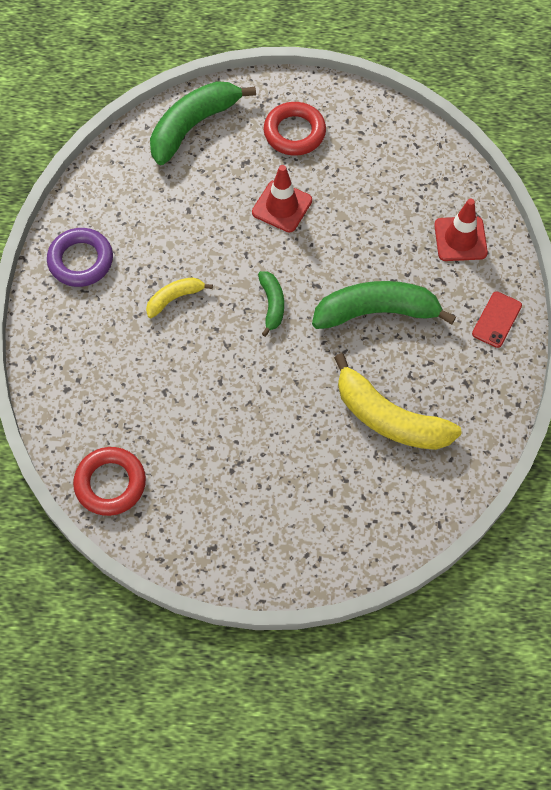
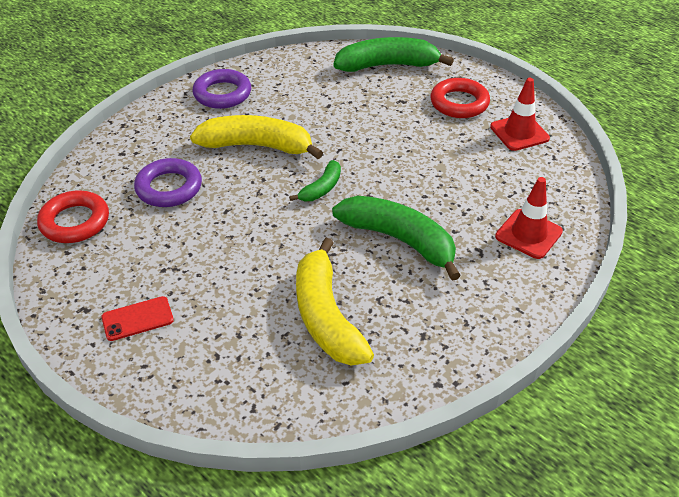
camera: 40 degrees right, 20 degrees down
yellow banana [146,277,213,318] -> yellow banana [190,115,323,159], size x1.94
red traffic cone [252,165,312,232] -> red traffic cone moved to [490,78,550,151]
red phone [472,292,522,348] -> red phone moved to [101,296,174,341]
none -> purple ring [134,158,202,207]

